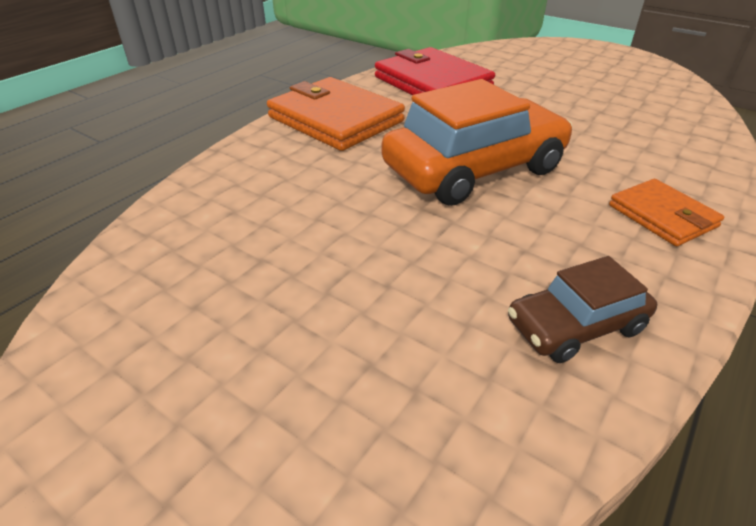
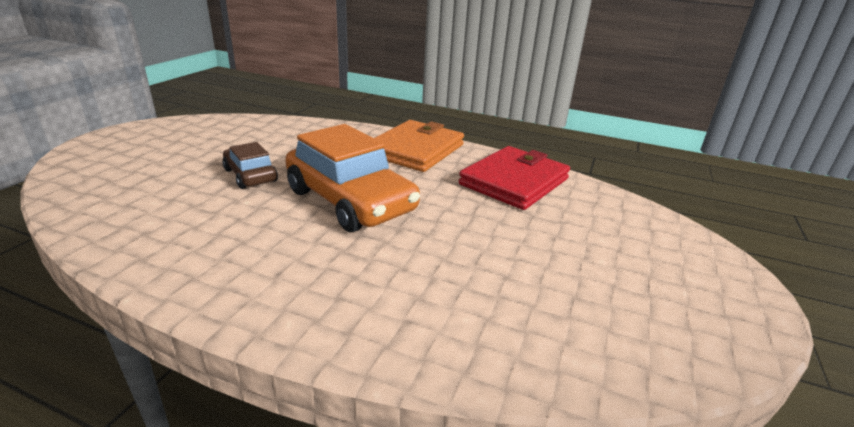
camera: 75 degrees right, 10 degrees down
brown car [508,256,657,363] -> brown car moved to [222,142,278,189]
orange wallet [609,179,724,246] -> none

